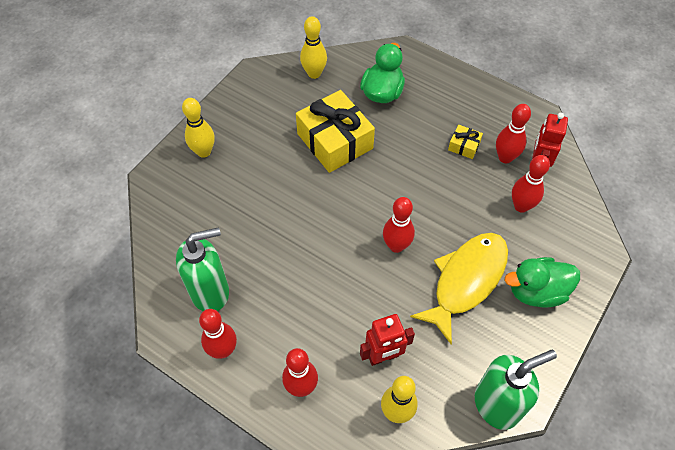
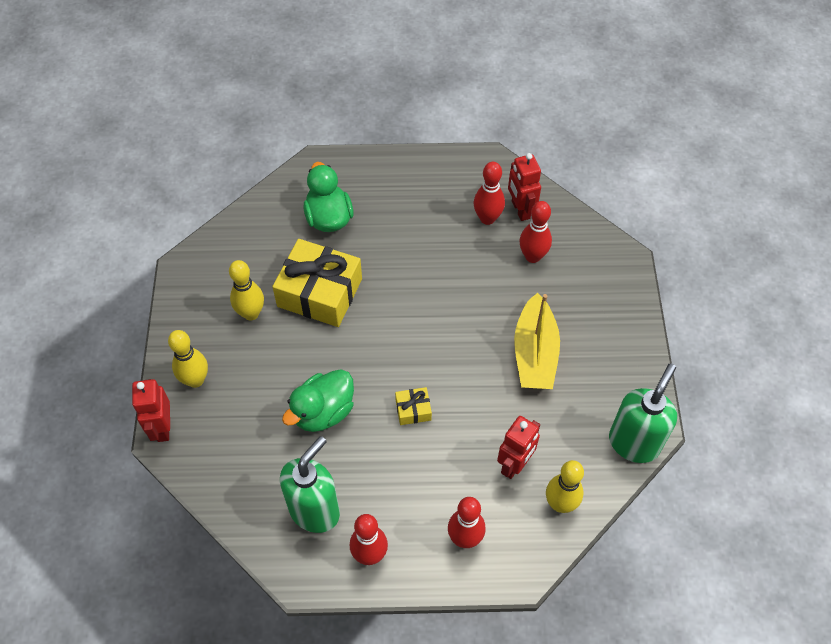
camera: 35 degrees left, 0 degrees up
yellow bowling pin [300,16,327,79] -> yellow bowling pin moved to [229,260,264,320]
red bowling pin [383,197,415,253] -> none
yellow fish [410,233,508,345] -> yellow boat [514,293,560,389]
yellow gift [448,125,483,159] -> yellow gift moved to [395,387,432,425]
green duck [505,257,580,308] -> green duck moved to [282,369,354,432]
none -> red robot [132,379,170,442]

